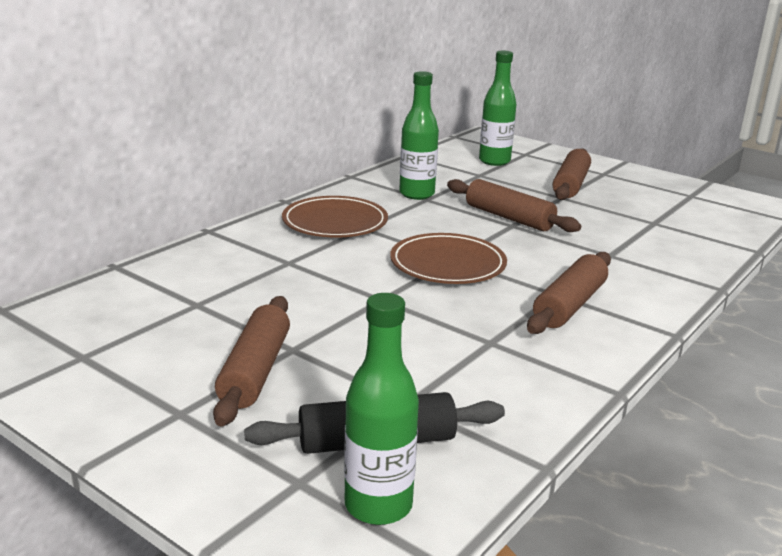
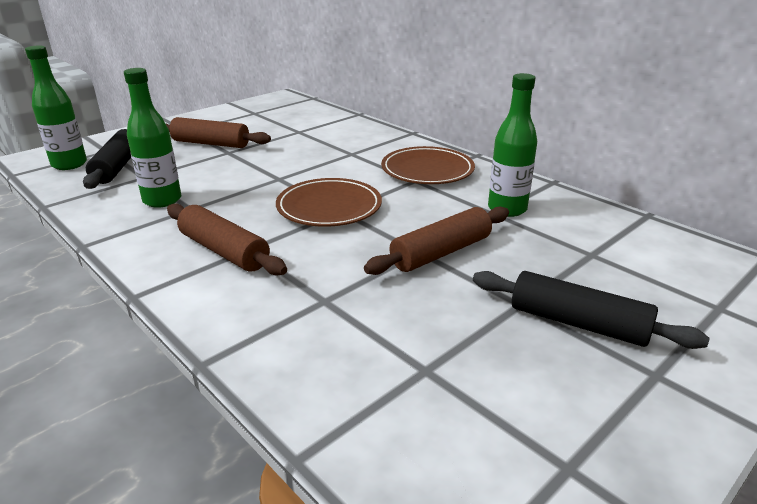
camera: 100 degrees right, 5 degrees up
green bottle [479,51,517,166] -> green bottle moved to [124,68,181,208]
brown rolling pin [553,148,591,200] -> black rolling pin [473,271,710,349]

